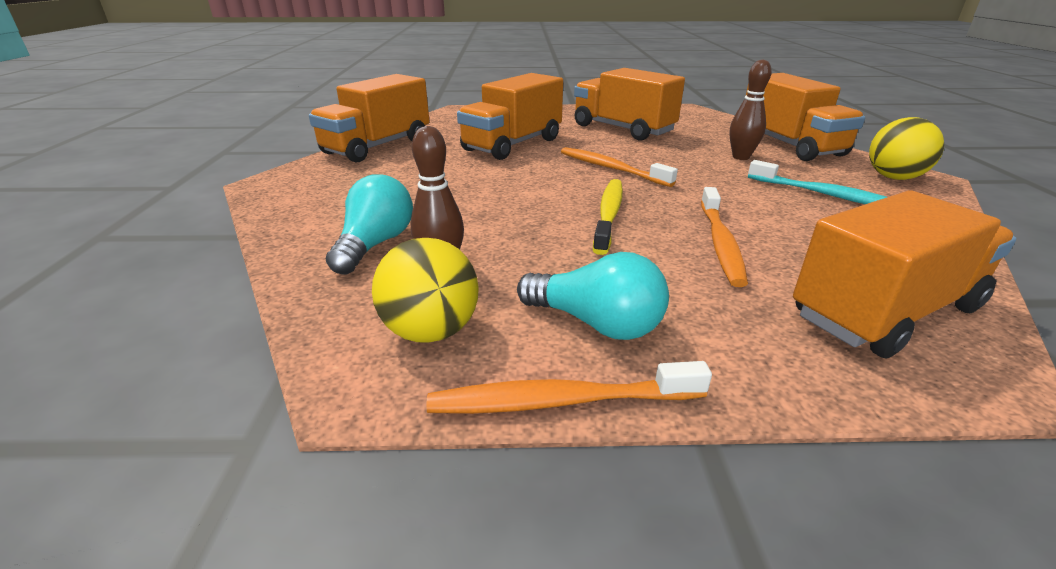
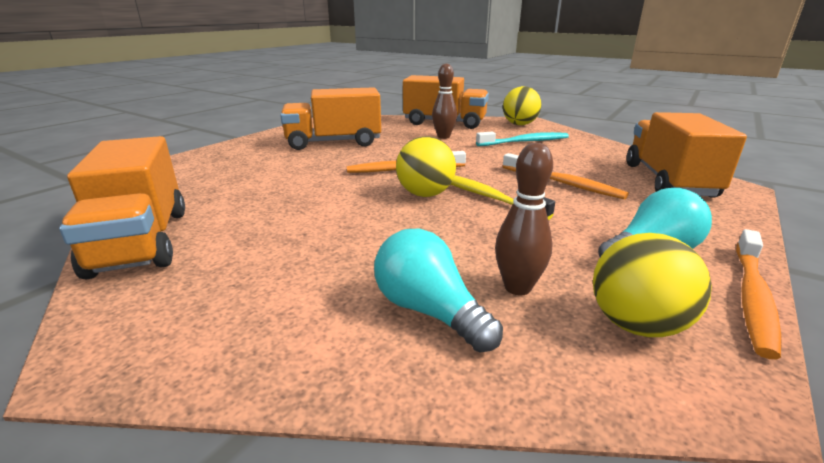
camera: 55 degrees left, 5 degrees down
orange truck [457,73,563,160] -> none
none -> yellow ball [396,136,456,197]

